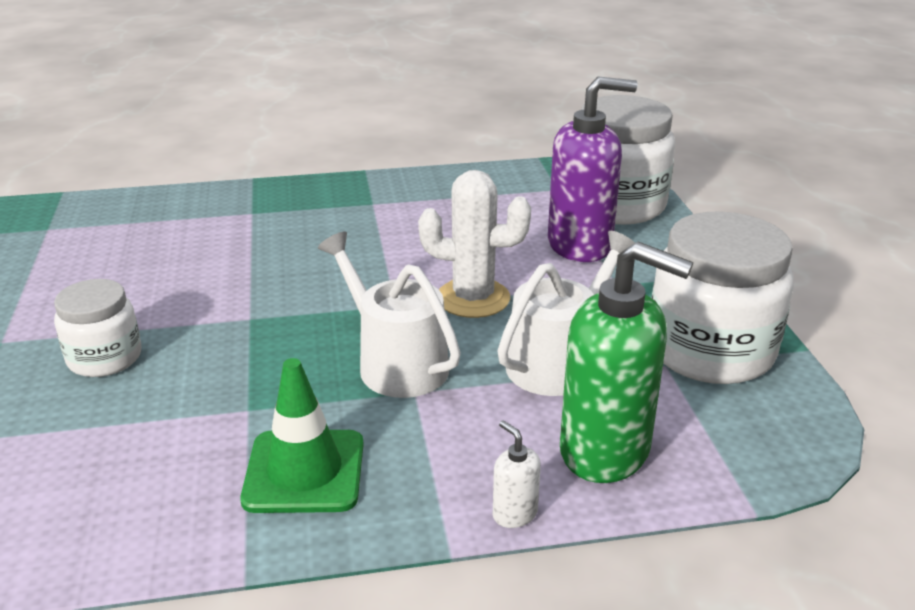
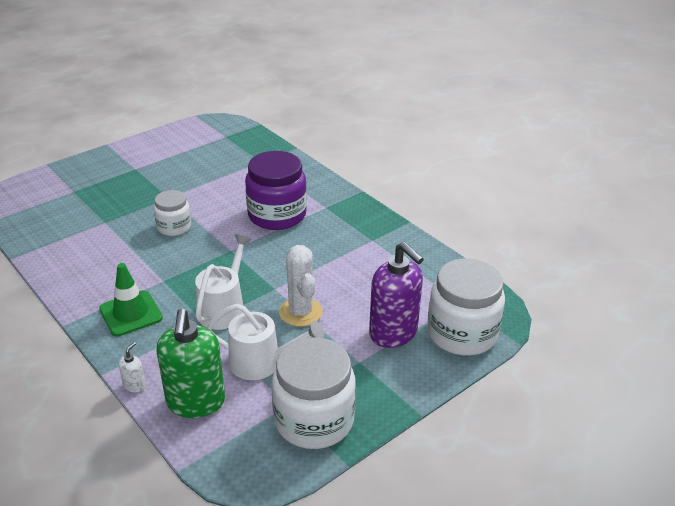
camera: 60 degrees right, 5 degrees up
none -> purple jar [245,151,307,230]

